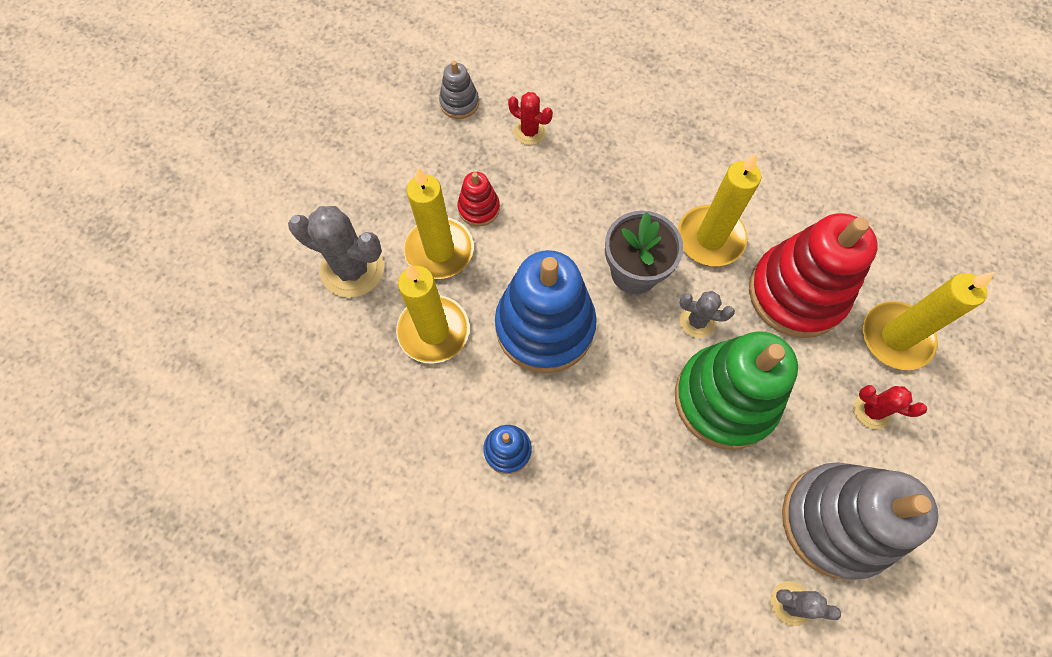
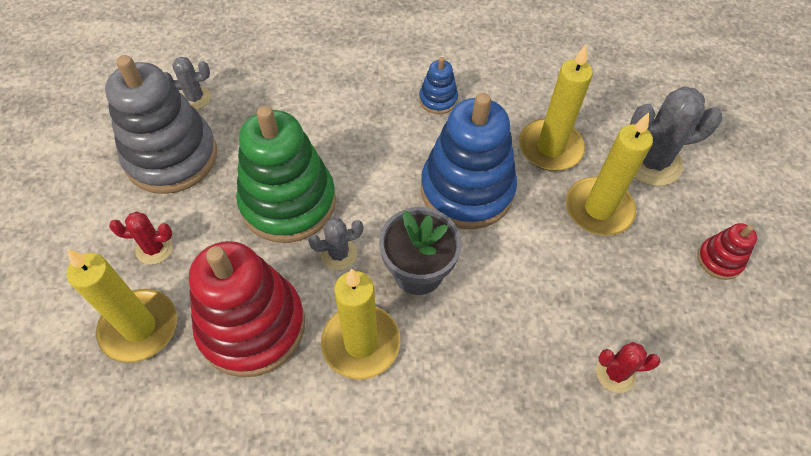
camera: 150 degrees right, 10 degrees down
grey stacking toy [439,61,479,119] -> none
red stacking toy [458,172,500,226] -> red stacking toy moved to [697,223,757,280]

